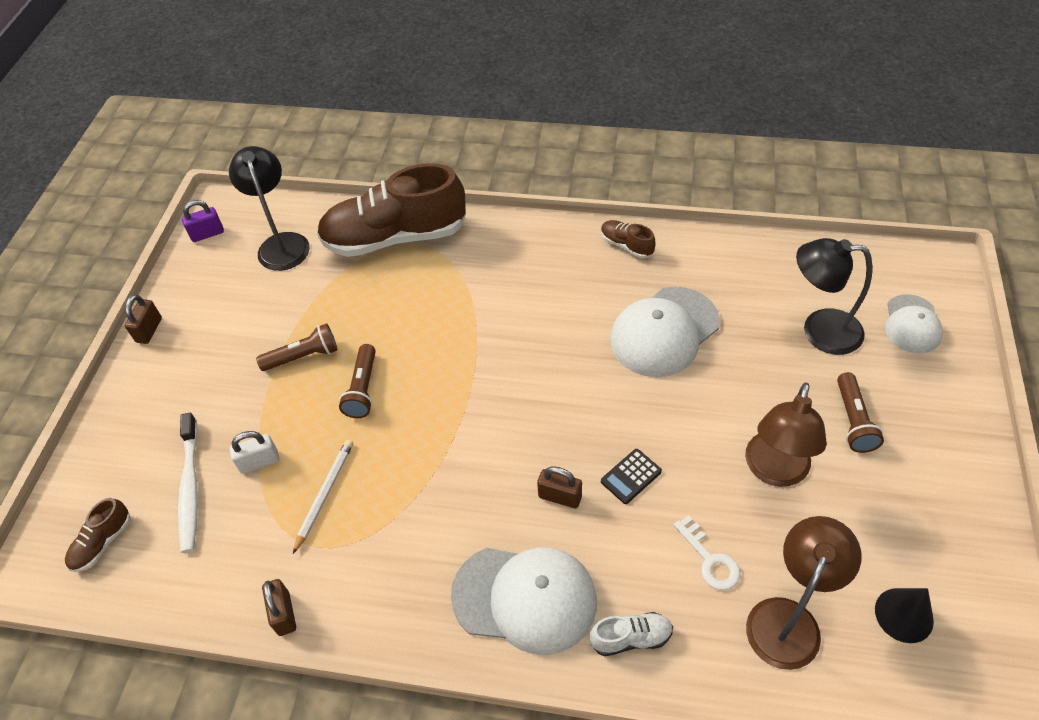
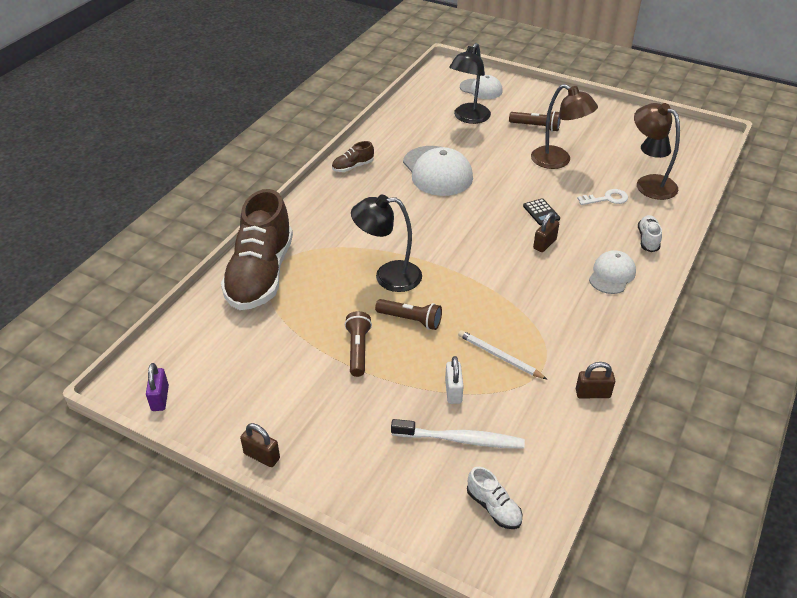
camera: 75 degrees left, 10 degrees down
brown shoe [65,498,131,572] -> white shoe [467,467,523,529]
black lamp [229,146,310,271] -> black lamp moved to [351,195,422,292]
white cap [451,547,597,655] -> white cap [589,250,636,294], size x0.60

